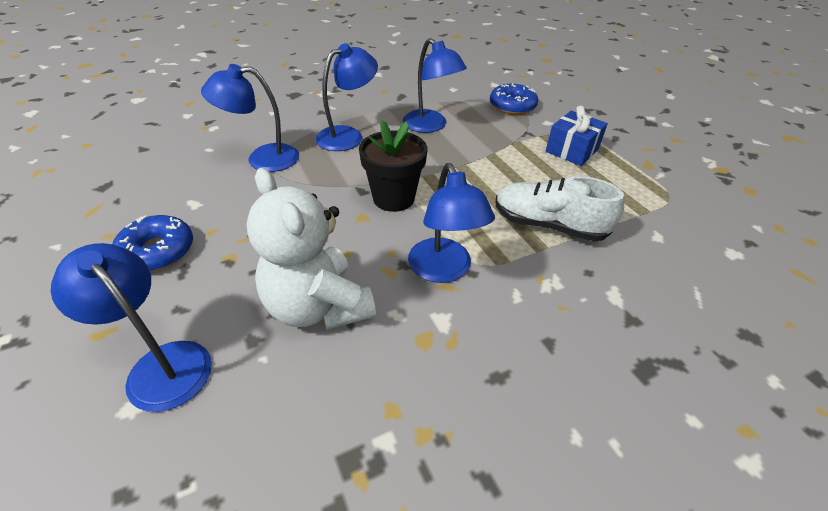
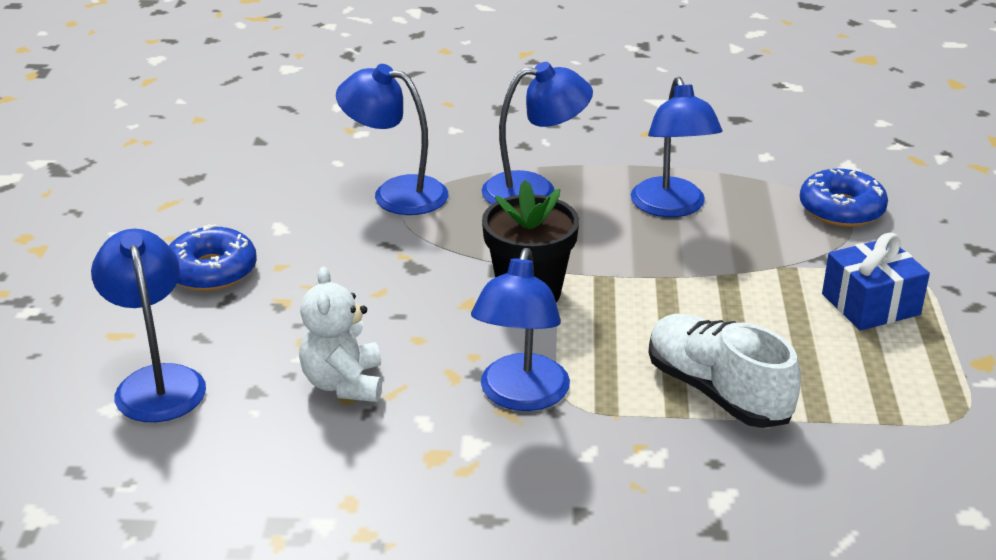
camera: 30 degrees right, 10 degrees down
white teddy bear [247,168,376,330] -> white teddy bear [299,267,382,402], size x0.64

